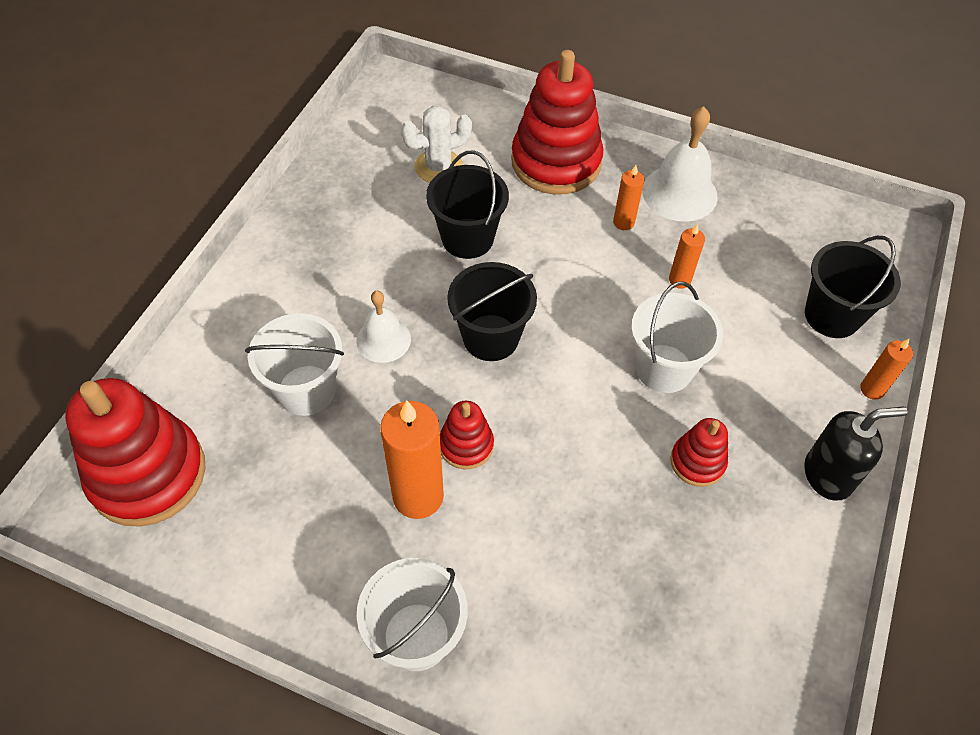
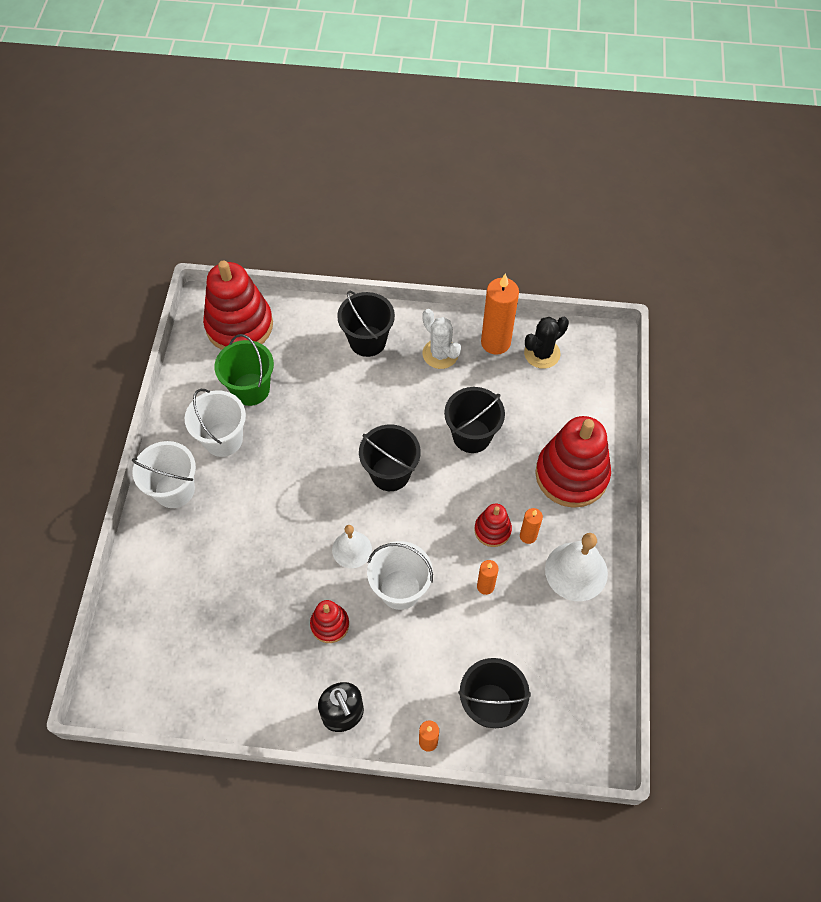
camera: 75 degrees right, 5 degrees up
white bucket [245,313,344,416] -> white bucket moved to [185,389,246,457]
white bell [356,291,411,363] -> white bell moved to [332,525,372,568]
orange candle [380,400,444,519] -> orange candle moved to [481,273,519,355]
white cactus [401,106,472,183] -> white cactus moved to [422,309,461,369]
red stacking toy [440,401,494,469] -> red stacking toy moved to [474,504,512,547]
none -> green bucket [214,334,274,406]
none -> black bucket [337,291,395,357]
none -> black cactus [524,317,569,369]

